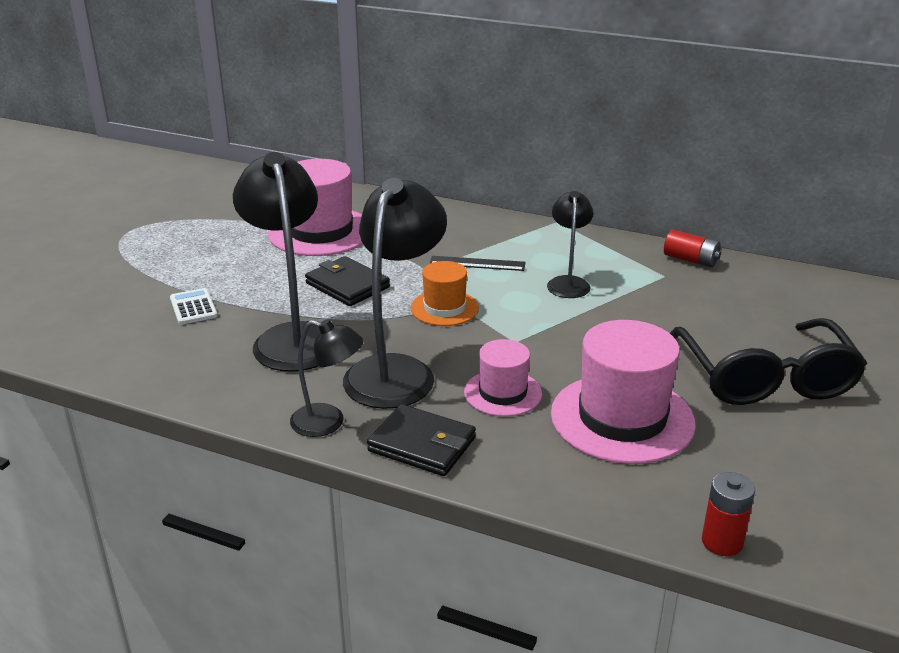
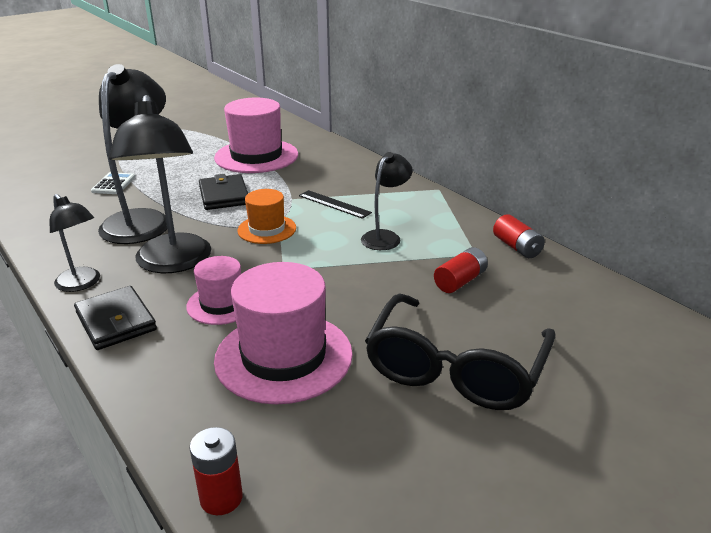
camera: 30 degrees right, 0 degrees up
black lamp [343,178,447,409] -> black lamp turned 120 degrees clockwise [109,95,211,273]
none -> red battery [434,247,488,293]

